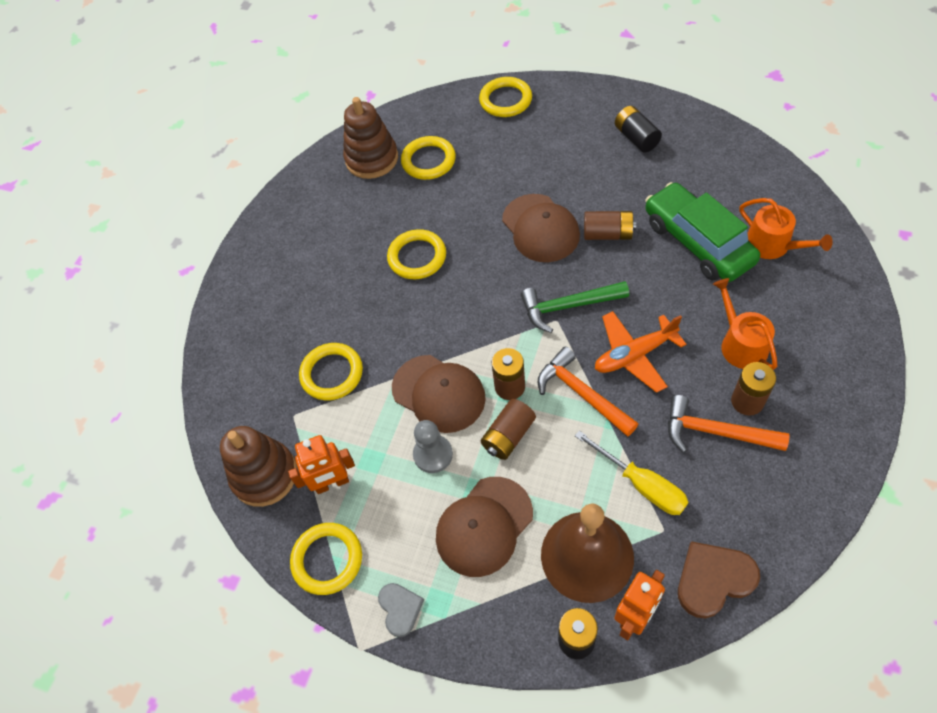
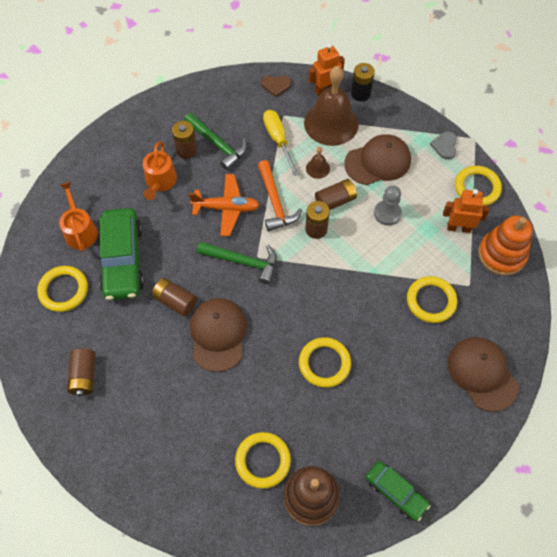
camera: 160 degrees left, 5 degrees up
brown stacking toy [220,426,297,507] -> orange stacking toy [478,216,533,276]
brown cap [392,355,486,433] -> brown cap moved to [448,337,518,412]
yellow ring [479,77,532,117] -> yellow ring moved to [37,266,88,312]
black battery [615,106,662,153] -> brown battery [67,348,95,396]
orange hammer [668,395,790,453] -> green hammer [184,113,247,170]
brown heart [678,541,760,618] -> brown heart [261,75,292,97], size x0.63
none -> brown bell [306,147,330,179]
none -> green car [366,461,430,521]

